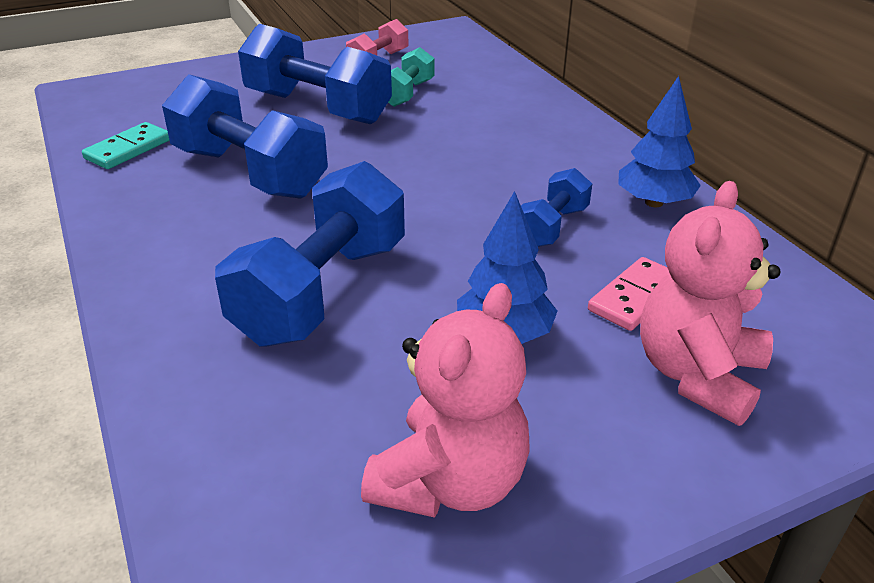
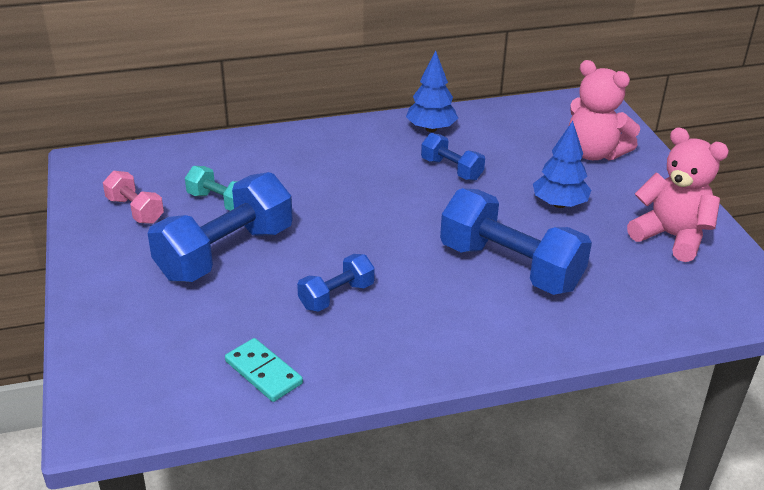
camera: 80 degrees left, 0 degrees up
blue dumbbell [162,74,328,199] -> blue dumbbell [297,254,375,312], size x0.52
pink domino [588,257,670,331] -> none

